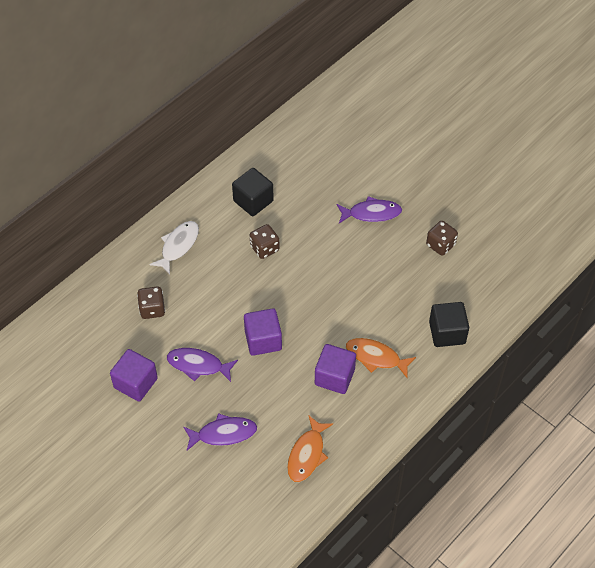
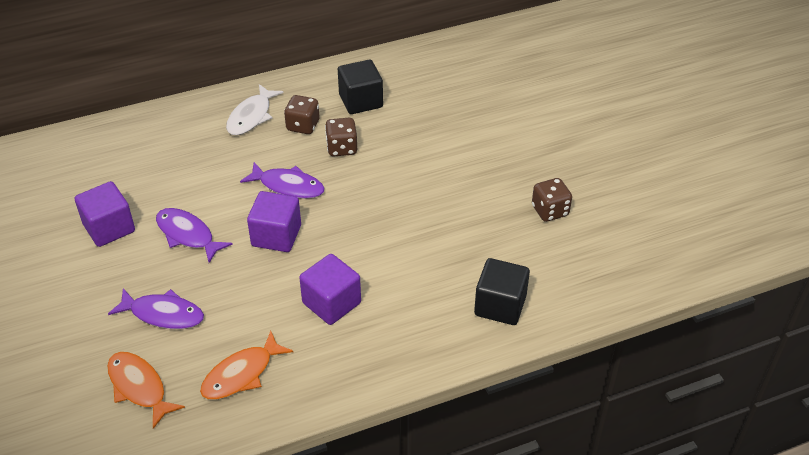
camera: 25 degrees right, 10 degrees down
brown dice [137,287,165,319] -> brown dice moved to [284,95,319,134]
white fish [149,221,199,274] -> white fish turned 150 degrees clockwise [226,84,284,135]
purple fish [337,196,402,223] -> purple fish moved to [240,162,325,199]
orange fish [346,338,416,378] -> orange fish moved to [107,352,185,429]

